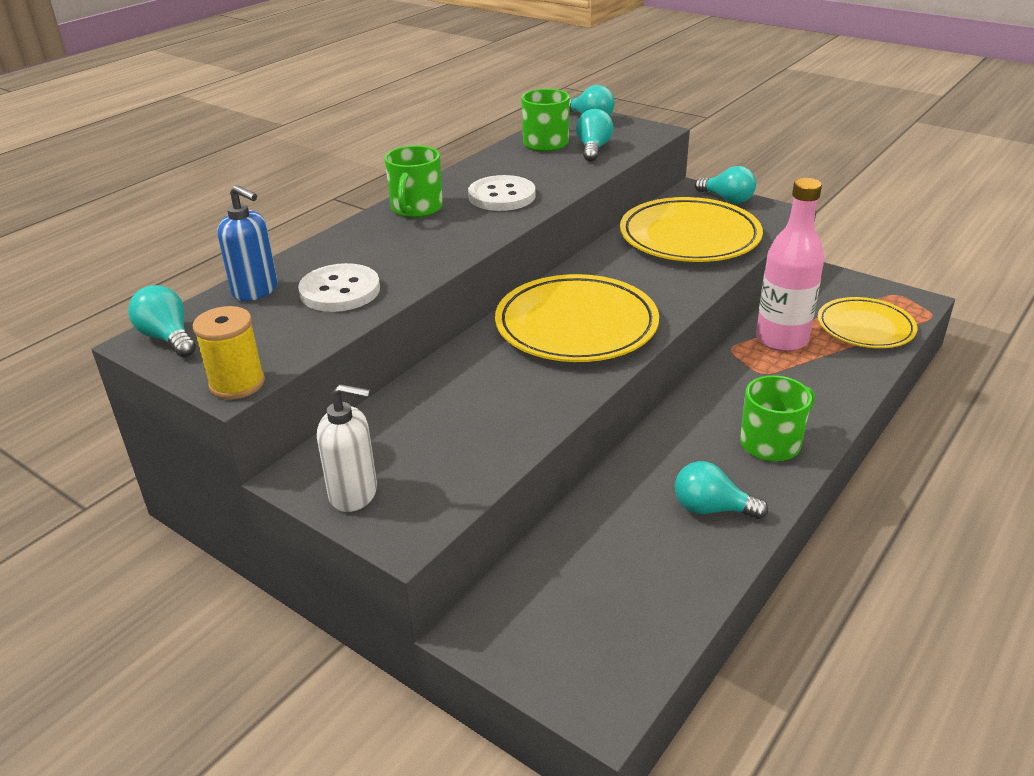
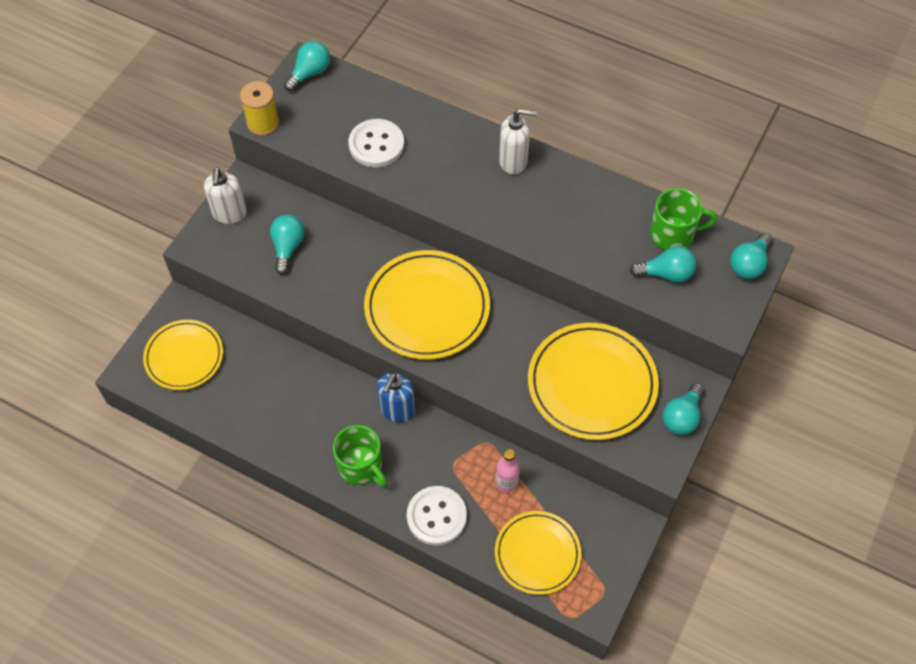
camera: 80 degrees right, 25 degrees up
blue soap dispenser [217,185,277,301] -> blue soap dispenser moved to [377,373,415,423]
green mug [385,145,443,218] -> white soap dispenser [499,109,537,175]
white button [468,175,536,211] -> white button moved to [407,486,467,546]
turquoise light bulb [675,461,768,519] -> turquoise light bulb moved to [270,215,305,275]
pink bottle [756,178,824,352] -> pink bottle [496,449,520,493], size x0.50
none -> yellow plate [143,320,223,390]

